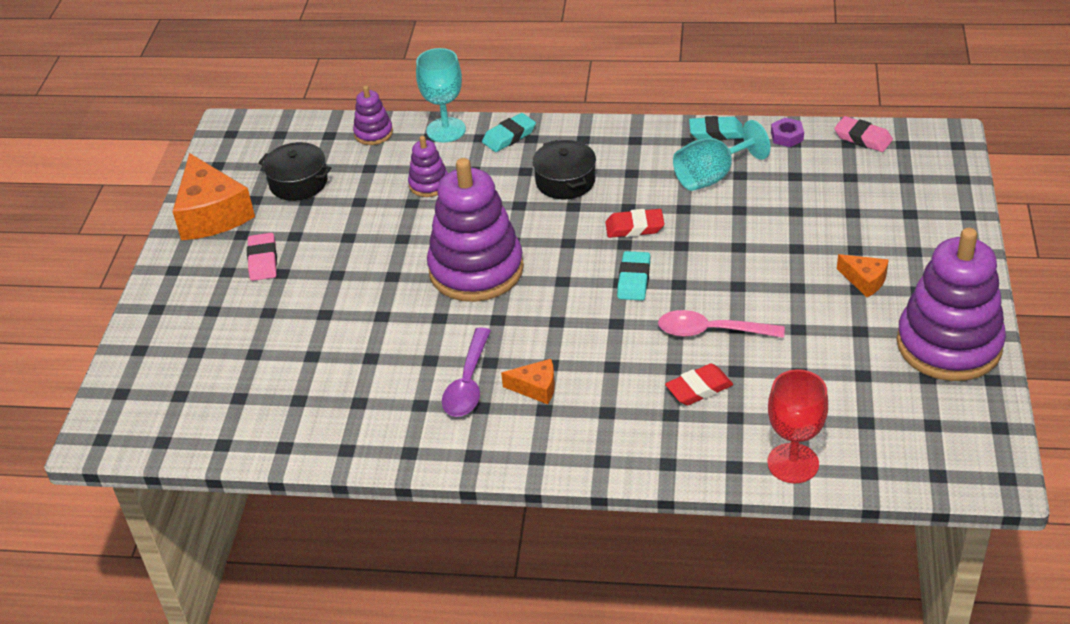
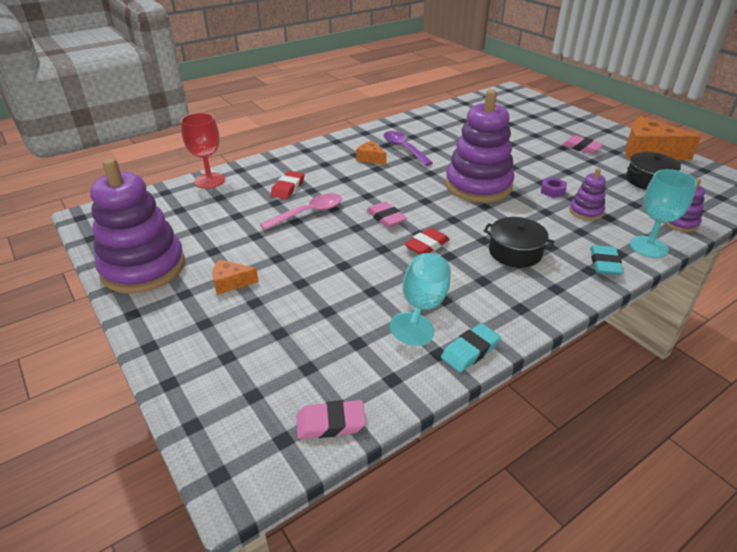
camera: 135 degrees right, 5 degrees down
orange cheese [501,359,555,404] -> orange cheese turned 75 degrees clockwise [356,141,387,165]
turquoise eraser [617,251,651,301] -> pink eraser [367,201,407,228]
purple nut [771,118,804,147] -> purple nut moved to [541,177,567,198]

